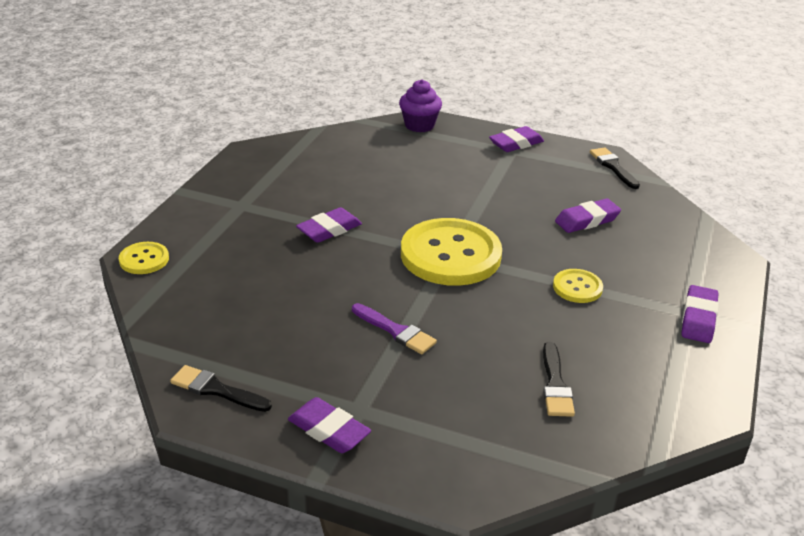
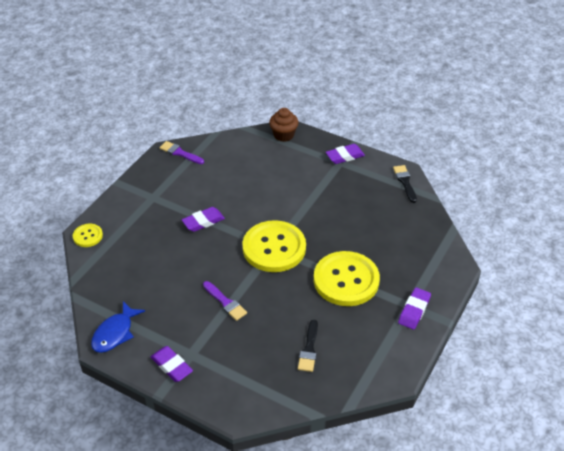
camera: 10 degrees right, 10 degrees up
black brush [170,365,272,412] -> blue fish [91,301,145,353]
purple cupcake [399,79,442,132] -> brown cupcake [269,108,299,142]
yellow button [553,269,603,303] -> yellow button [314,251,380,306], size x2.13
purple eraser [555,198,621,233] -> none
none -> purple brush [159,141,204,164]

